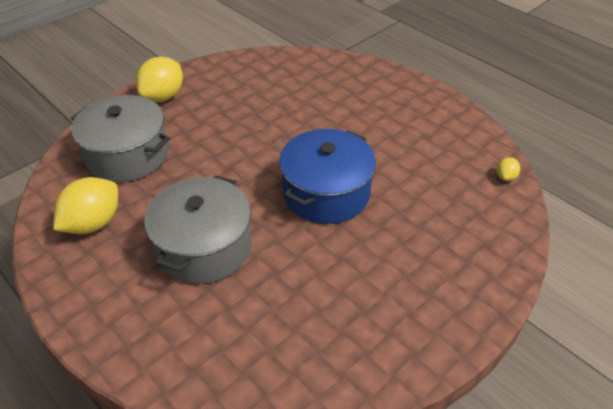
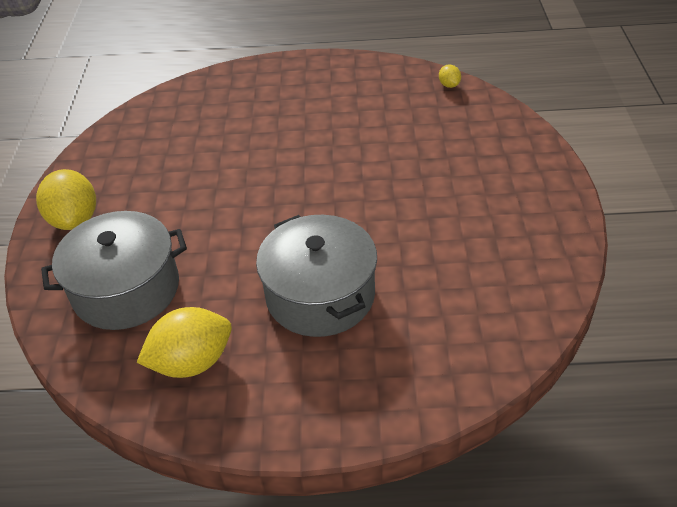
camera: 45 degrees left, 0 degrees up
yellow lemon [53,177,118,234] -> yellow lemon turned 75 degrees clockwise [136,307,232,378]
blue pot [279,129,376,224] -> none

